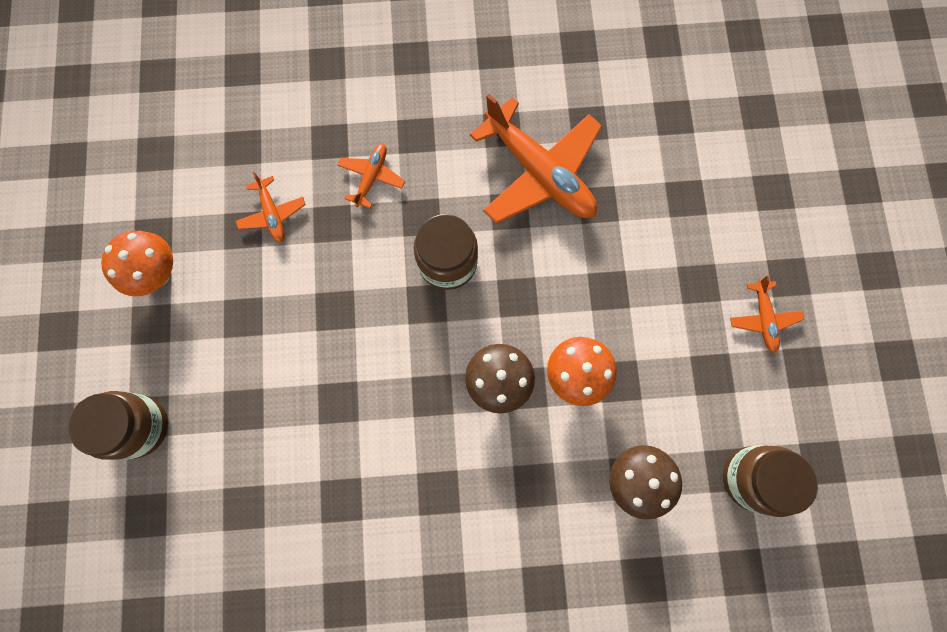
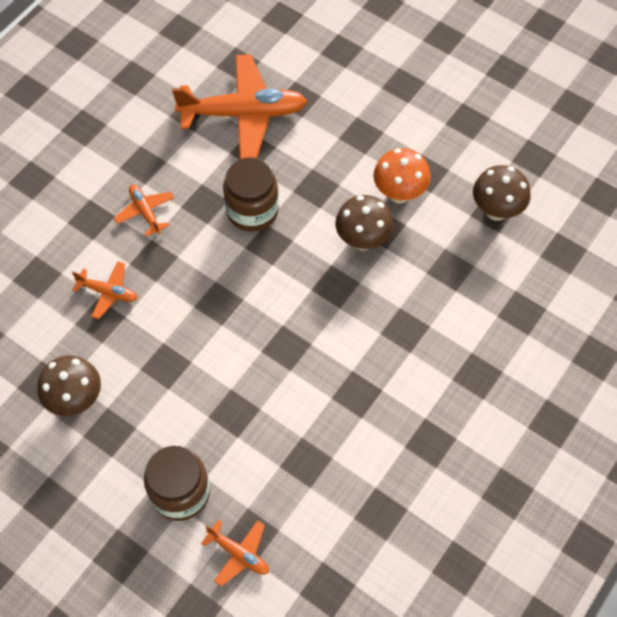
camera: 50 degrees left, 15 degrees down
orange mushroom [101,231,173,296] -> brown mushroom [37,355,101,416]
brown jar [723,446,818,517] -> none
orange plane [730,276,804,353] -> orange plane moved to [201,520,269,587]

